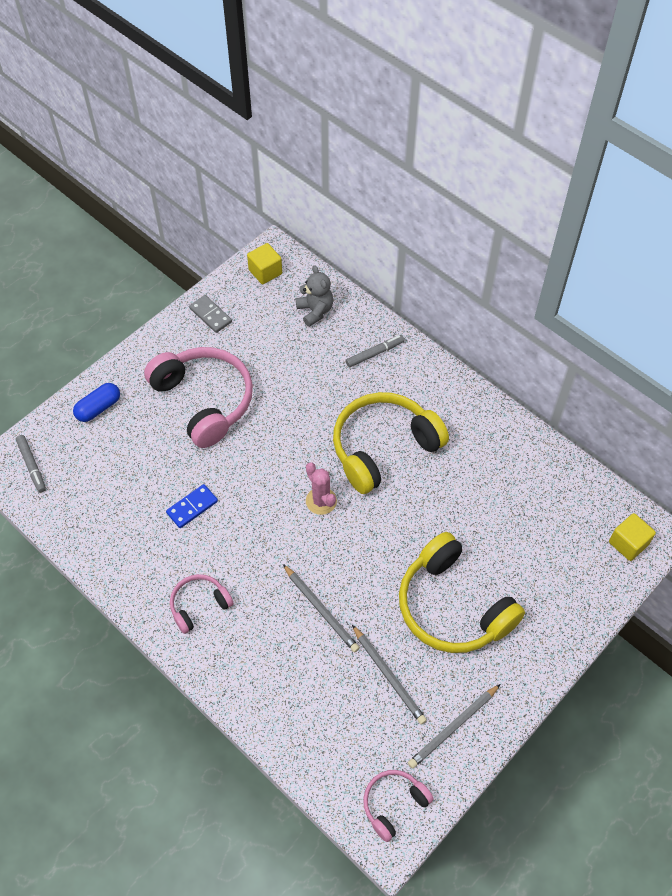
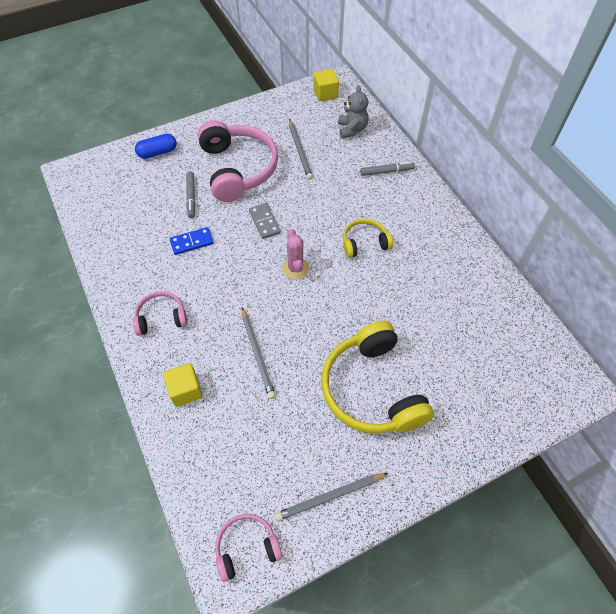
camera: 20 degrees right, 0 degrees up
grey marker [16,435,46,493] -> grey marker moved to [186,171,195,218]
grey domino [189,295,232,333] -> grey domino moved to [249,203,281,239]
yellow headphones [333,392,449,494] -> yellow headphones [343,219,393,258], size x0.51
grey pencil [352,625,427,725] -> grey pencil moved to [289,119,313,180]
yellow cube [609,513,656,561] -> yellow cube moved to [163,363,203,407]

